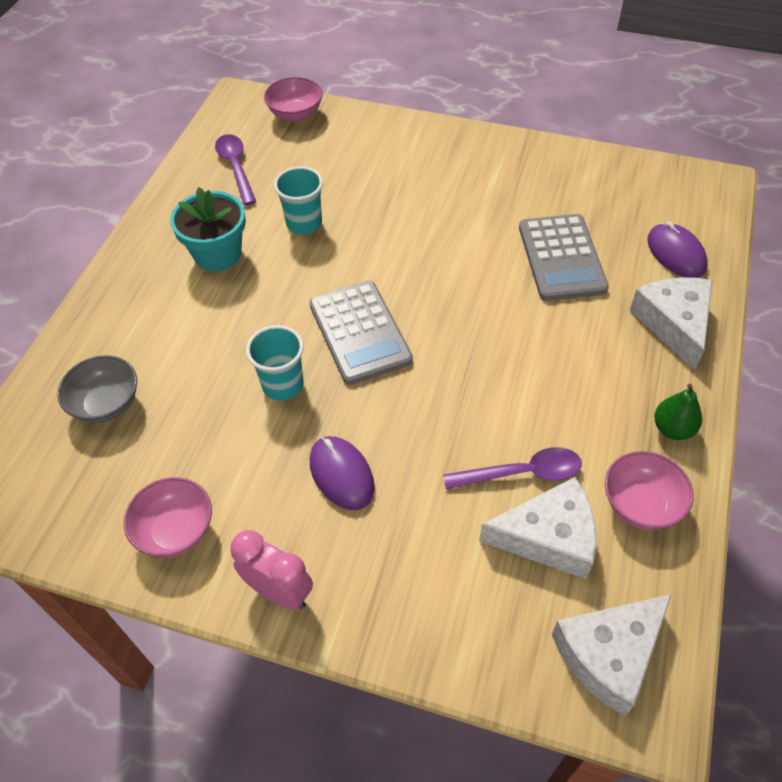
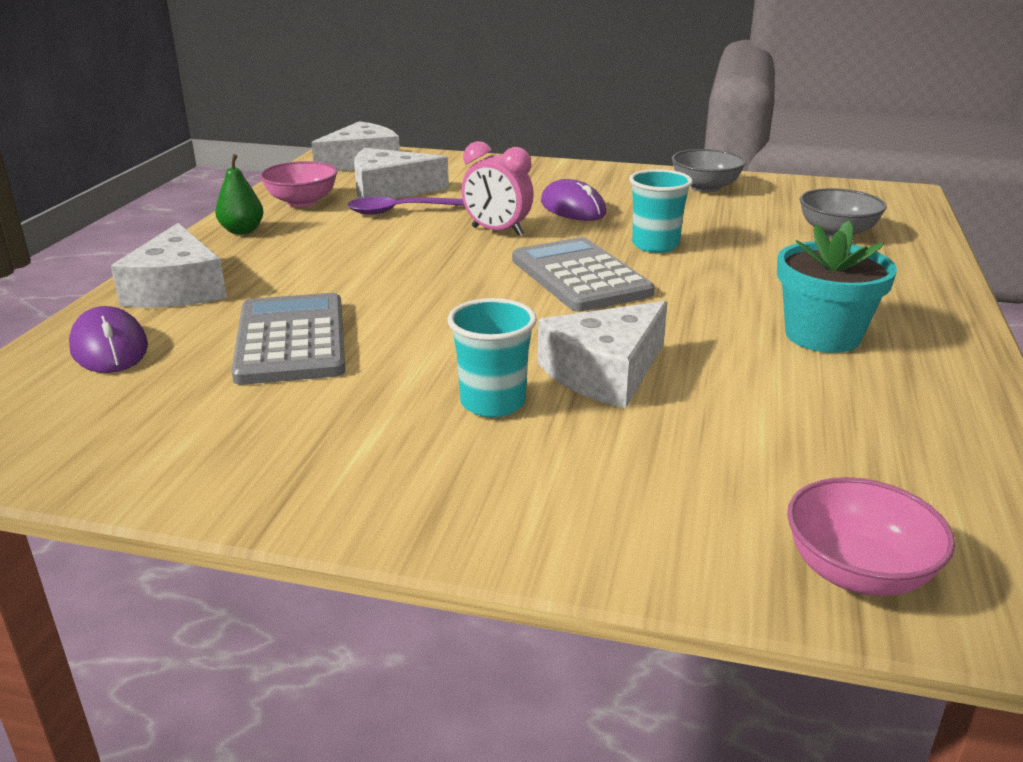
camera: 175 degrees right, 25 degrees down
pink bowl [124,477,212,558] -> grey bowl [672,149,746,193]
purple spoon [215,134,256,205] -> none
pink clock [231,530,313,610] -> pink clock moved to [461,141,534,236]
turquoise cup [274,166,323,234] -> turquoise cup moved to [447,298,537,418]
none -> white cheese [538,301,667,408]

